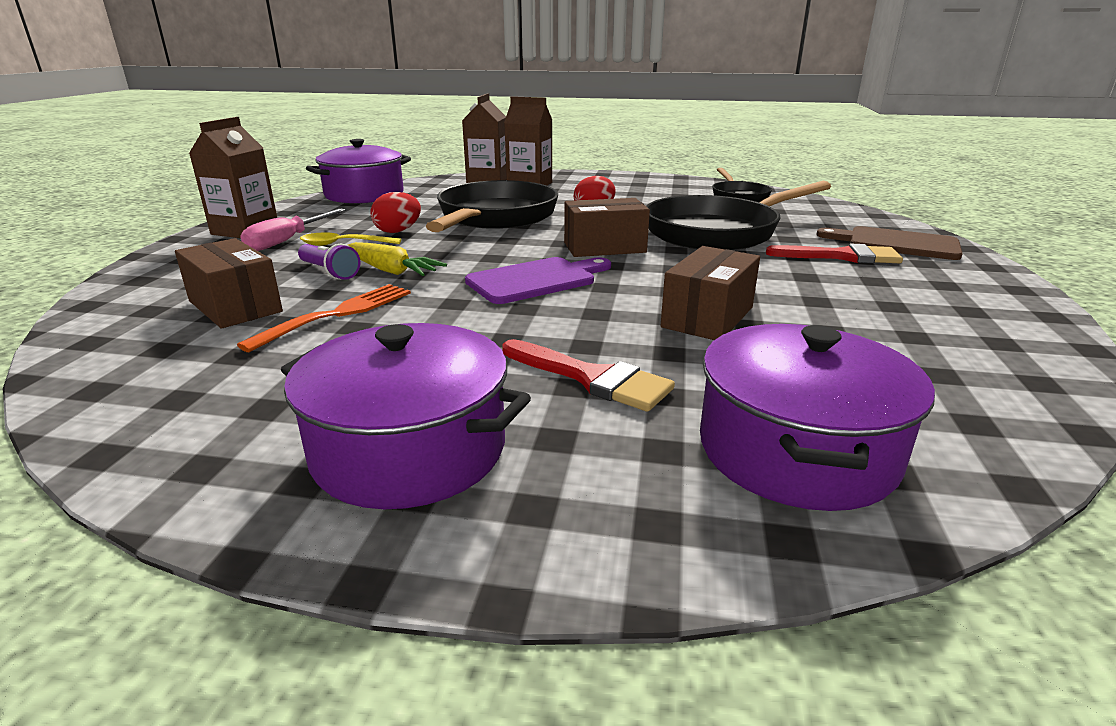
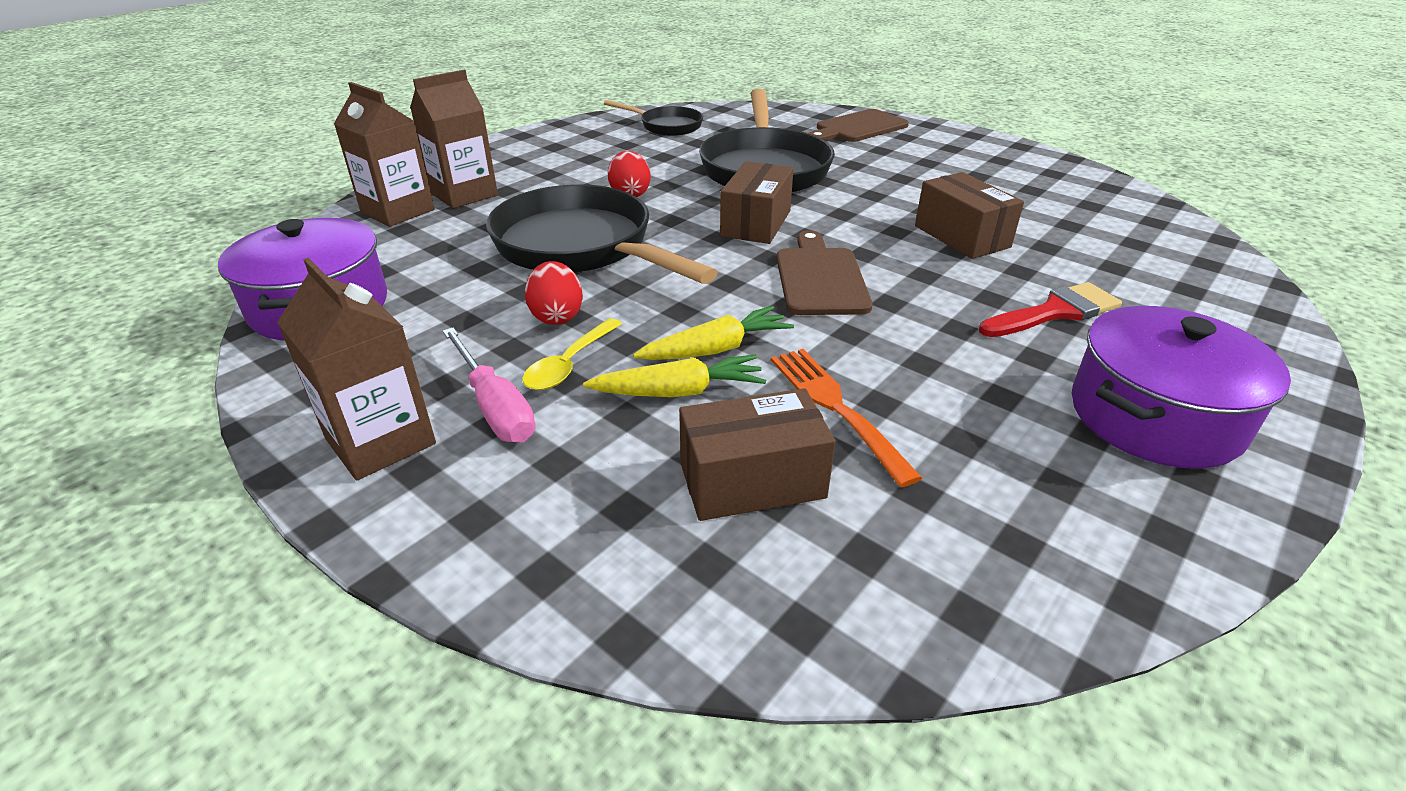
camera: 60 degrees left, 10 degrees up
purple flashlight [298,244,361,280] -> yellow carrot [583,355,766,397]
purple cutting board [465,257,611,304] -> brown cutting board [777,230,872,315]
purple pot [700,324,935,511] -> none
red brush [766,244,903,264] -> none

